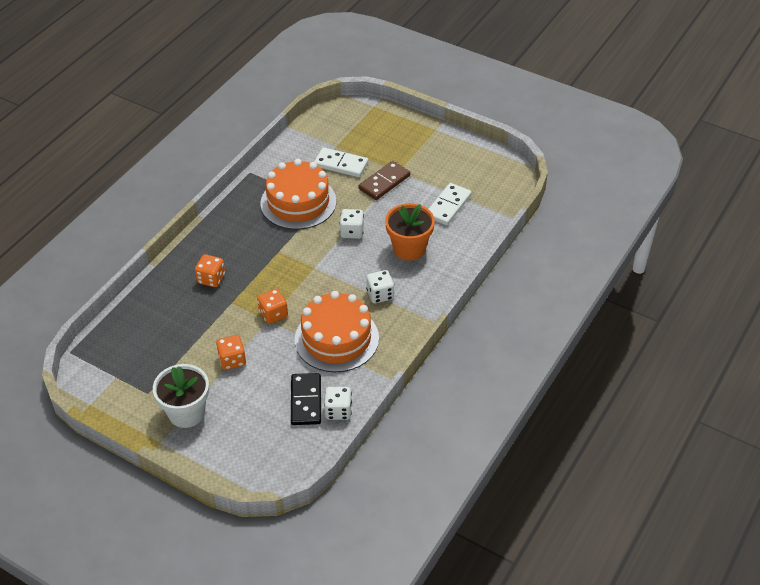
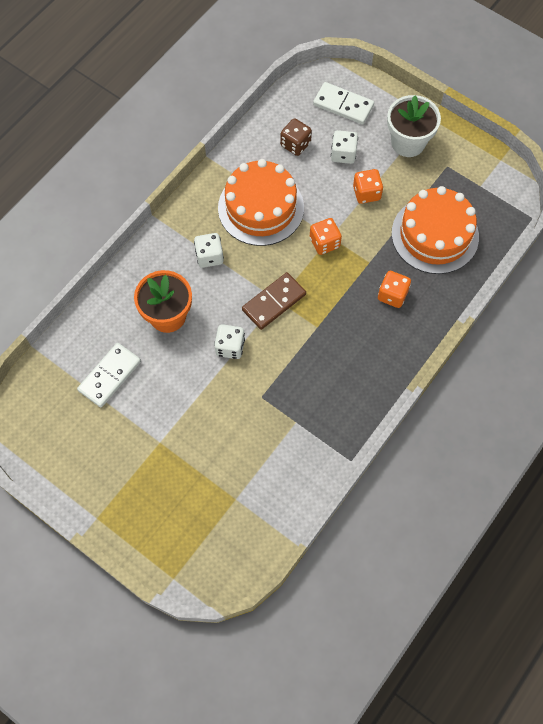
camera: 175 degrees left, 20 degrees up
orange cake [260,159,336,230] -> orange cake moved to [392,186,479,274]
black domino [291,373,321,425] -> brown dice [280,118,312,156]
white domino [314,147,368,177] -> white domino moved to [313,82,374,125]
white dice [324,387,352,420] -> white dice moved to [331,130,358,164]
brown domino [359,161,410,200] -> brown domino moved to [242,272,306,330]

